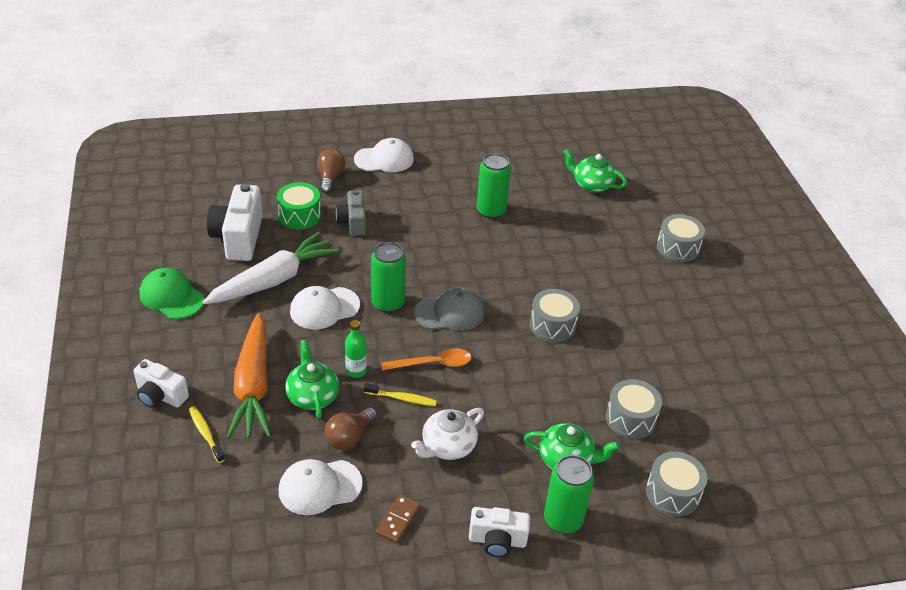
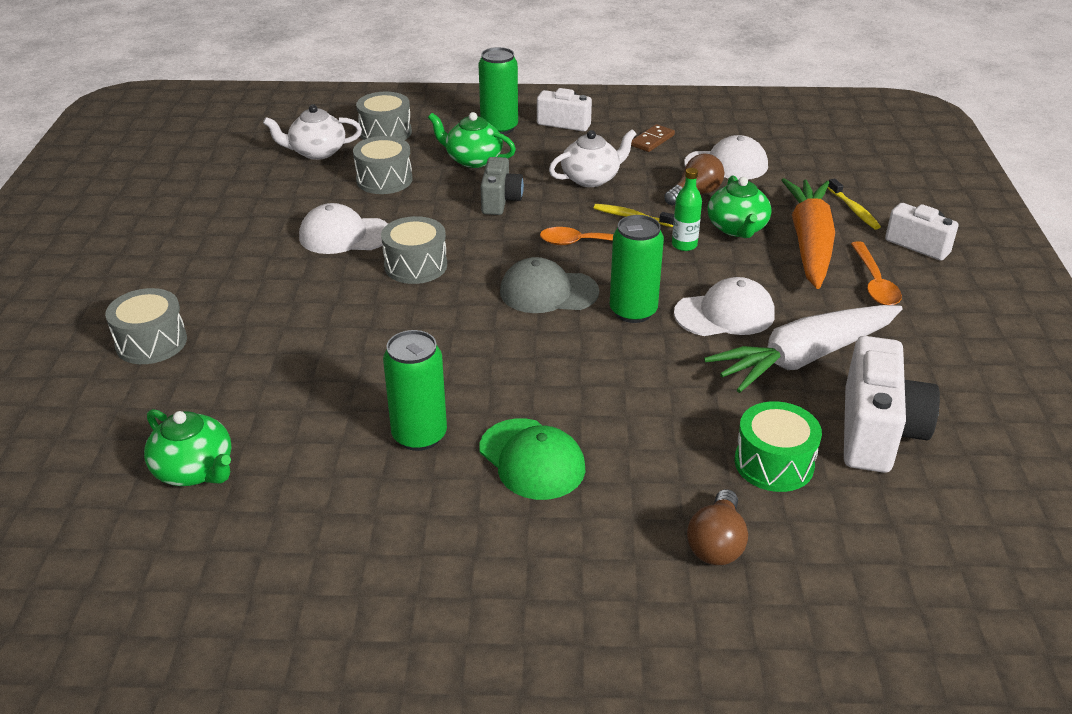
camera: 165 degrees left, 5 degrees down
green cap [140,268,204,319] -> green cap moved to [479,418,585,500]
grey camera [336,190,366,236] -> grey camera moved to [480,157,524,215]
white cap [354,138,414,172] -> white cap moved to [299,203,388,254]
none -> white teapot [263,104,362,160]
none -> orange spoon [851,241,902,305]

